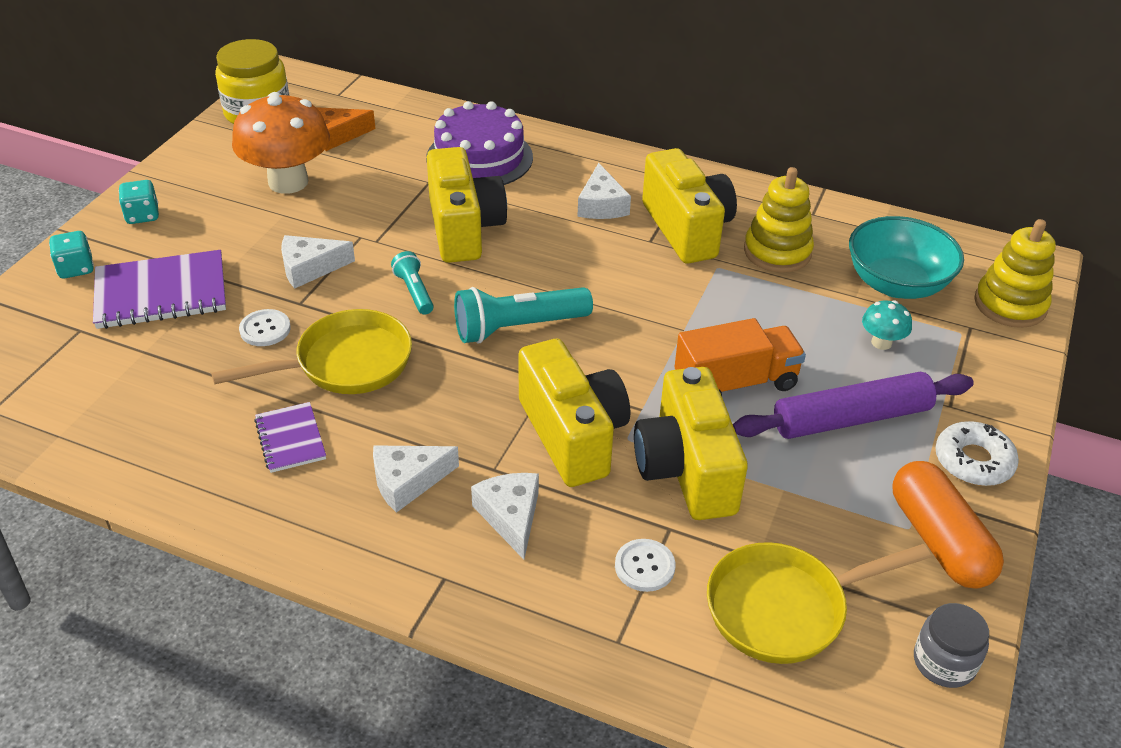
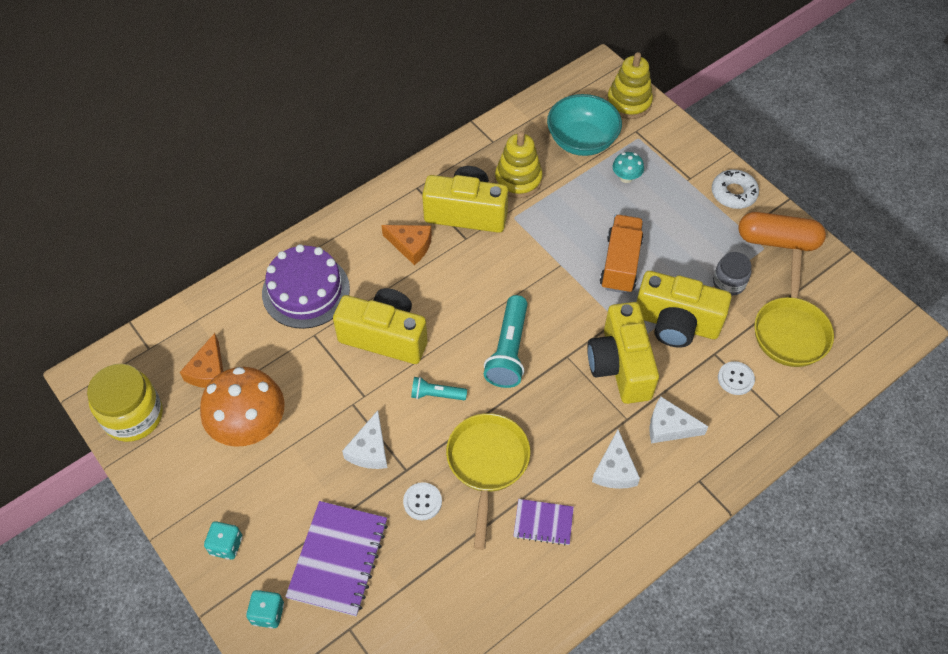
camera: 60 degrees left, 15 degrees up
yellow camera [518,339,630,487] -> yellow camera turned 105 degrees counterclockwise [587,302,659,404]
white cheese [577,163,631,219] -> orange cheese [381,225,432,265]
purple rolling pin [733,372,974,439] -> none
grey jar [914,603,989,688] -> grey jar moved to [713,252,751,296]

